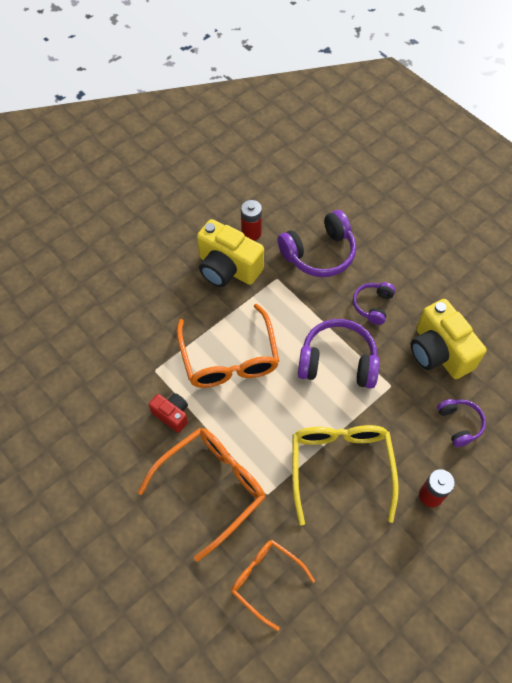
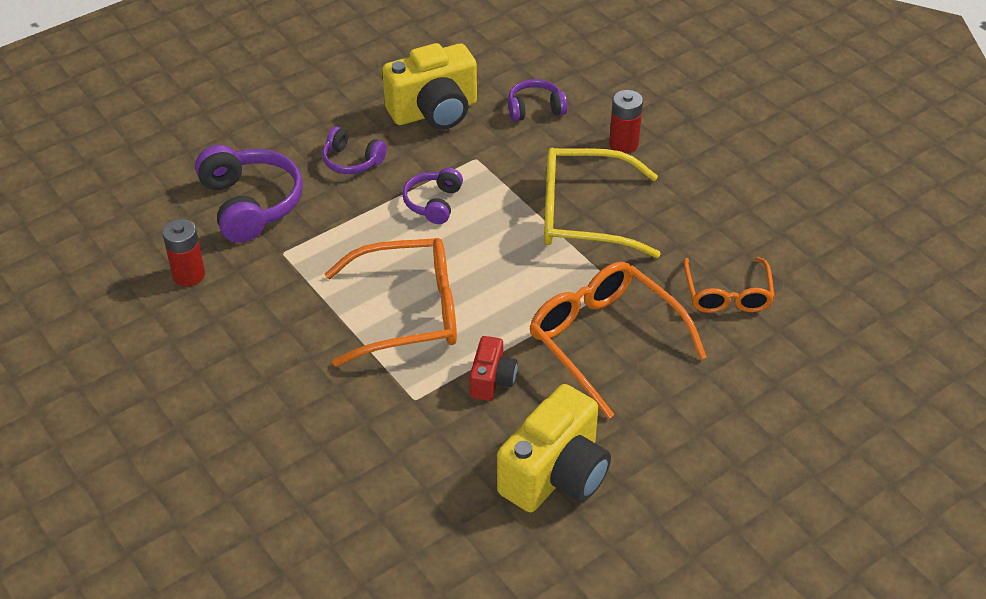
camera: 85 degrees left, 15 degrees down
red camera [149,393,188,433] -> red camera turned 150 degrees clockwise [469,336,518,401]
yellow camera [197,219,264,287] -> yellow camera moved to [497,384,611,512]
orange glasses [231,540,315,631] -> orange glasses turned 45 degrees counterclockwise [683,257,775,313]
purple headphones [298,319,379,389] -> purple headphones [402,168,463,224], size x0.57

